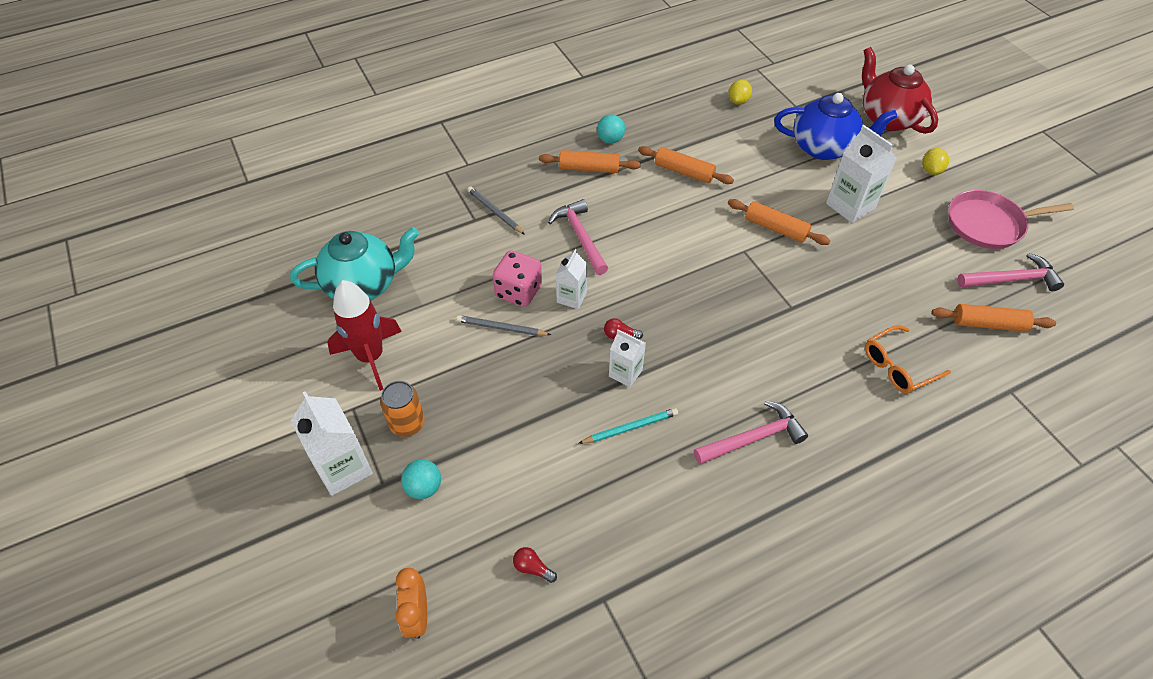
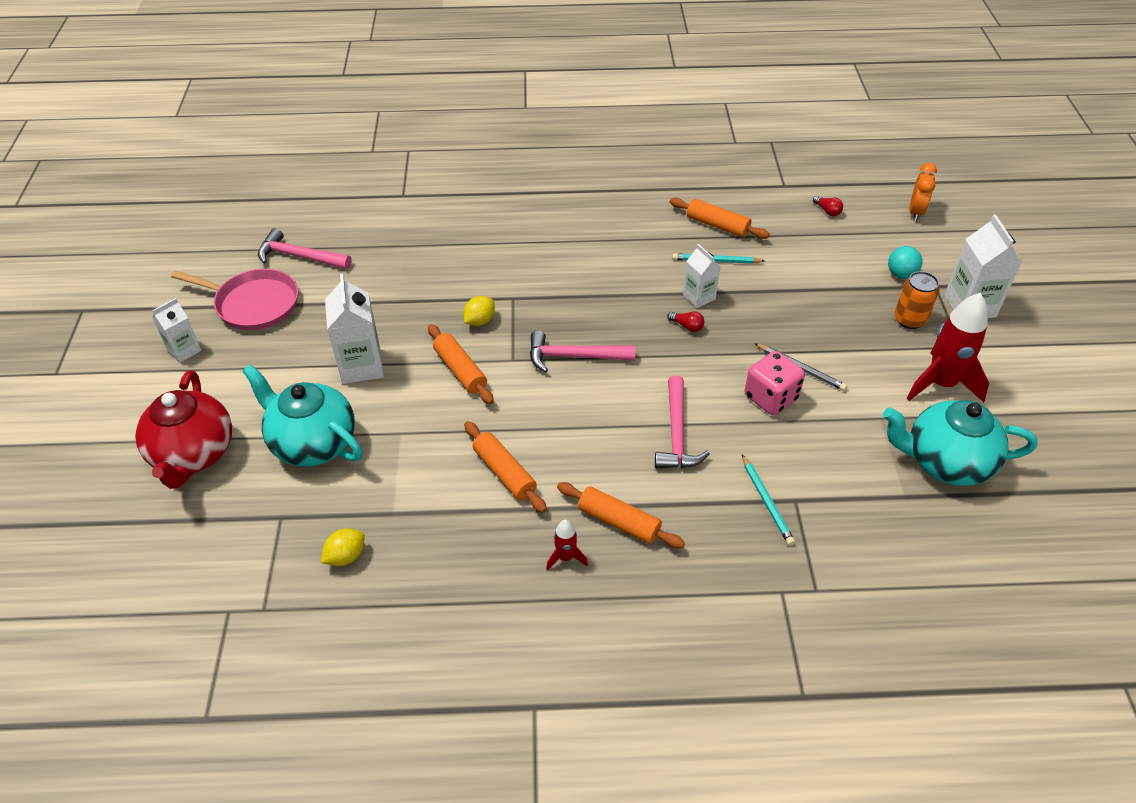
camera: 155 degrees left, 5 degrees down
grey pencil [467,186,525,235] -> turquoise pencil [742,454,795,546]
white carton [556,249,587,309] -> white carton moved to [152,298,201,363]
turquoise ball [597,114,625,144] -> red rocket [546,520,588,571]
pink hammer [694,401,808,464] -> pink hammer moved to [530,331,635,373]
blue teapot [774,93,897,160] -> turquoise teapot [242,364,363,467]
orange glasses [865,325,951,393] -> none
yellow lemon [922,148,949,175] -> yellow lemon moved to [463,296,495,326]
orange rolling pin [931,304,1056,332] -> orange rolling pin moved to [670,198,770,239]

